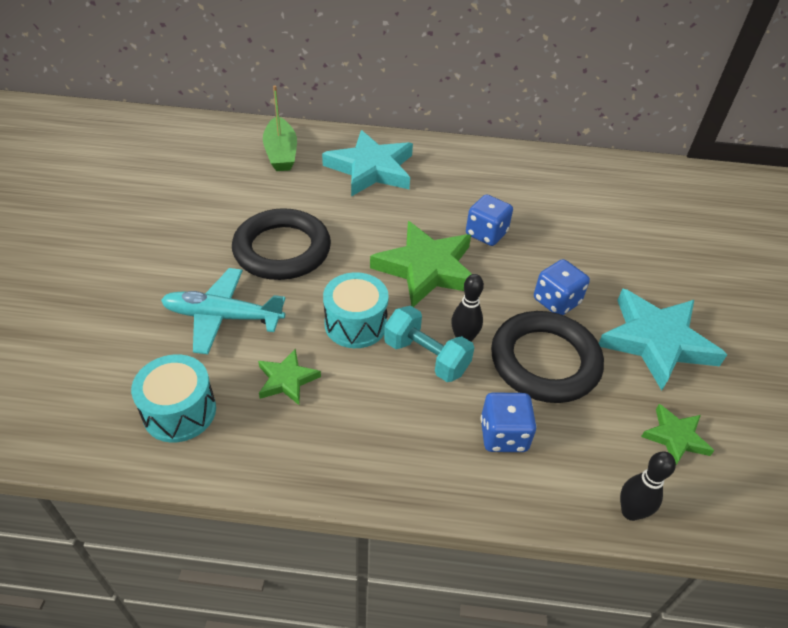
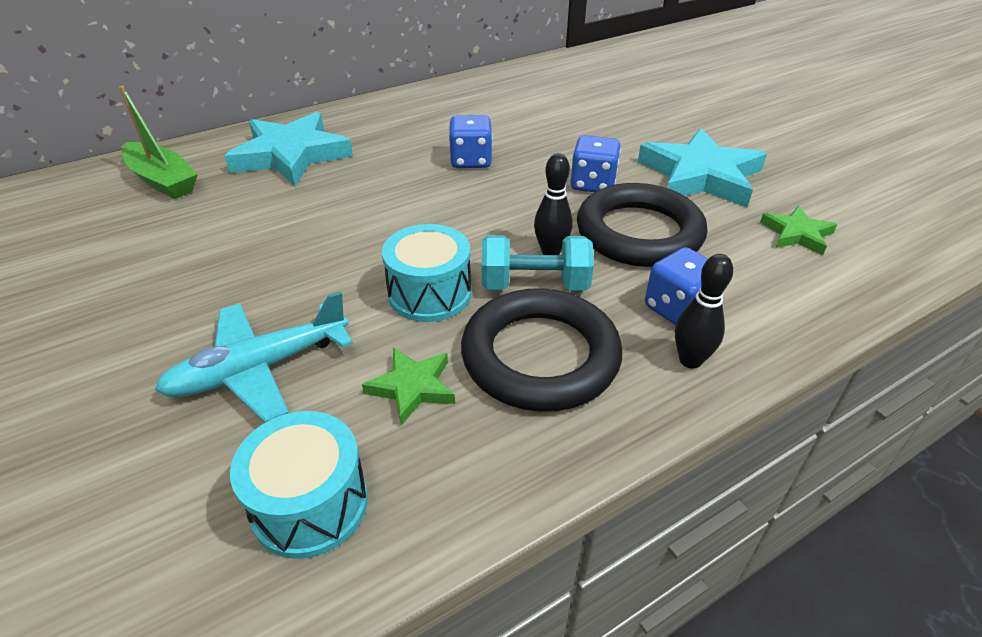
camera: 35 degrees left, 5 degrees down
black ring [232,208,331,280] -> black ring moved to [461,288,622,412]
green star [370,221,472,307] -> none
black bowling pin [620,451,676,521] -> black bowling pin moved to [675,254,733,369]

